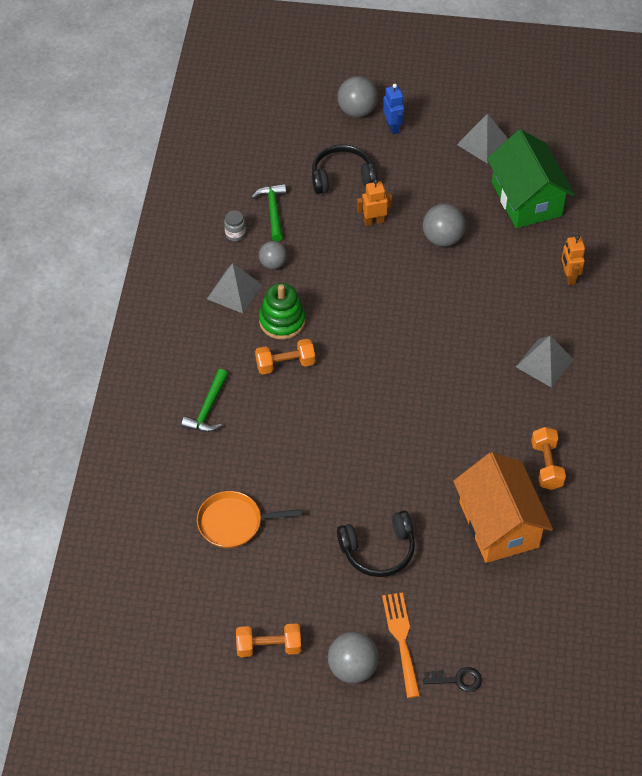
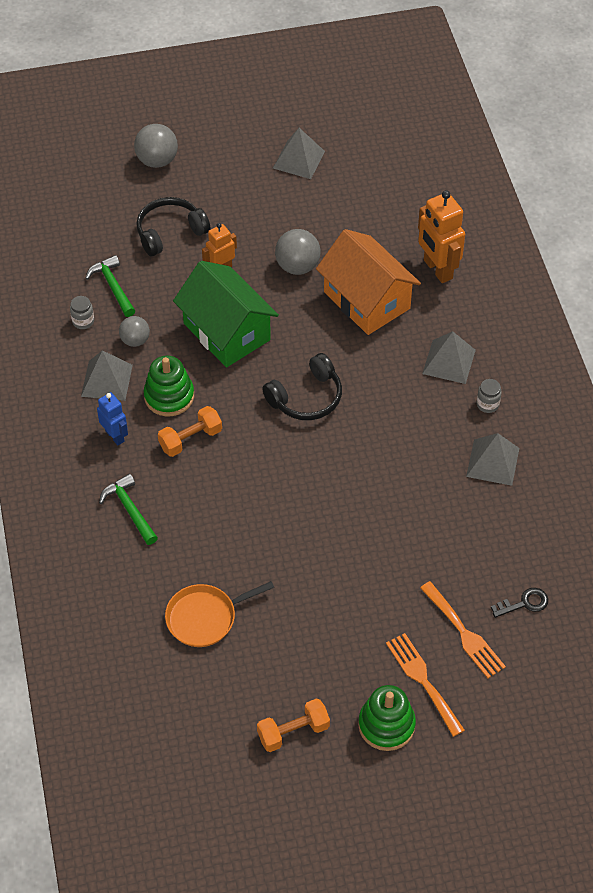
camera: 20 degrees left, 0 degrees up
green hammer [181,369,228,432] -> green hammer turned 150 degrees clockwise [99,474,158,545]
grey ball [328,632,379,684] -> green stacking toy [358,685,416,751]
black headphones [337,511,415,577] -> black headphones moved to [262,353,342,420]
blue robot [383,84,404,134] -> blue robot moved to [97,392,128,445]
black key [423,667,482,692] -> black key moved to [491,588,548,618]
orange house [453,452,553,563] -> orange house moved to [316,229,421,335]
green house [487,129,574,228] -> green house moved to [173,261,279,367]
orange dumbbell [532,427,566,490] -> grey pyramid [466,433,519,486]
orange robot [561,235,585,285] -> orange robot [418,190,465,283], size x1.69
none -> orange fork [420,581,506,678]
none -> grey jar [477,379,502,413]

